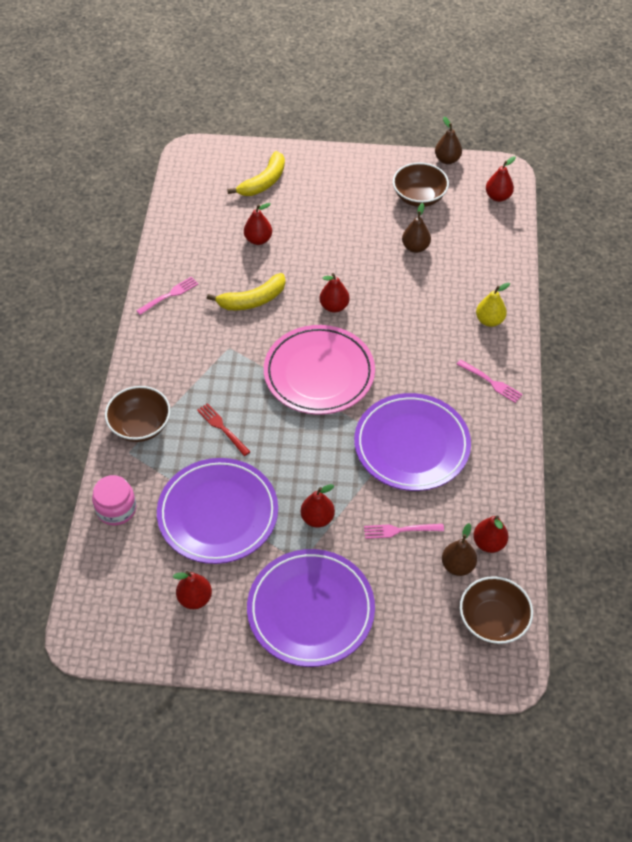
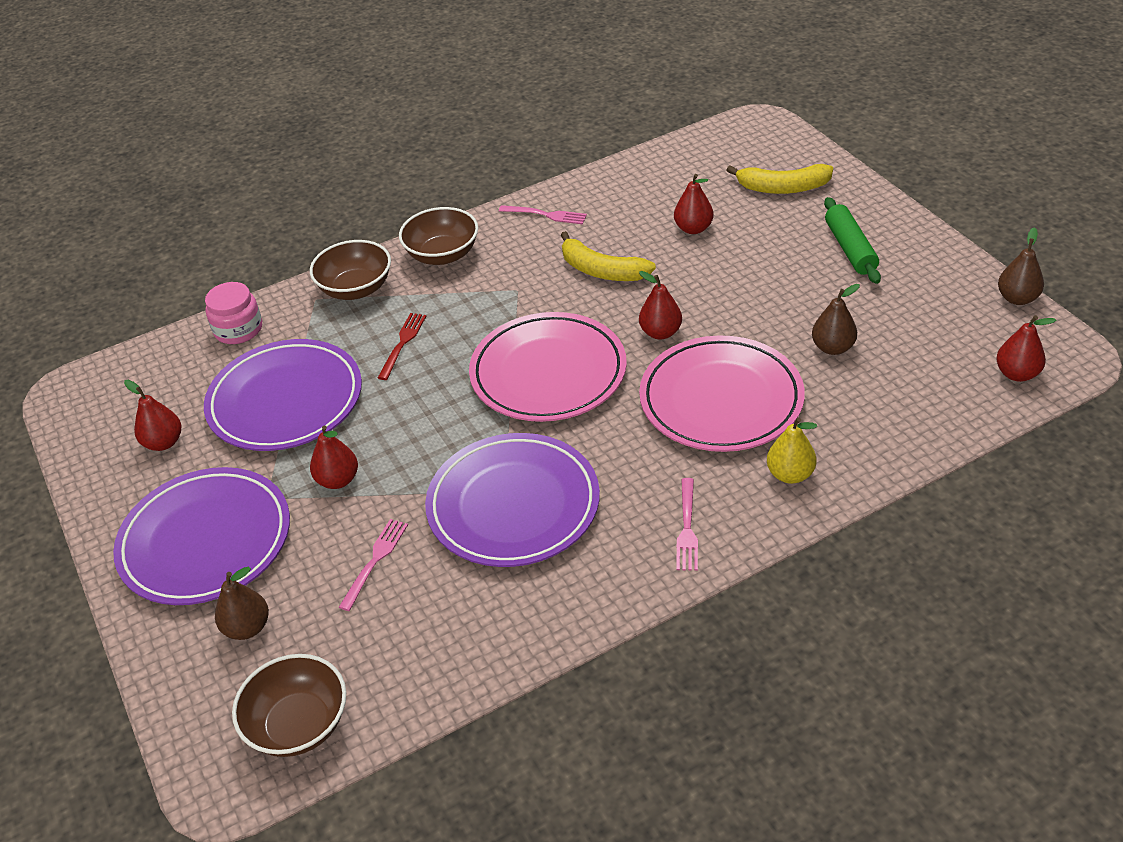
camera: 60 degrees right, 10 degrees down
pink fork [364,524,444,539] -> pink fork turned 60 degrees clockwise [339,519,408,611]
brown bowl [393,162,449,207] -> brown bowl moved to [399,207,478,265]
brown pear [442,523,477,576] -> brown pear moved to [215,567,269,640]
red pear [473,516,508,553] -> none
none -> pink plate [639,336,805,452]
none -> green rolling pin [824,197,881,284]

